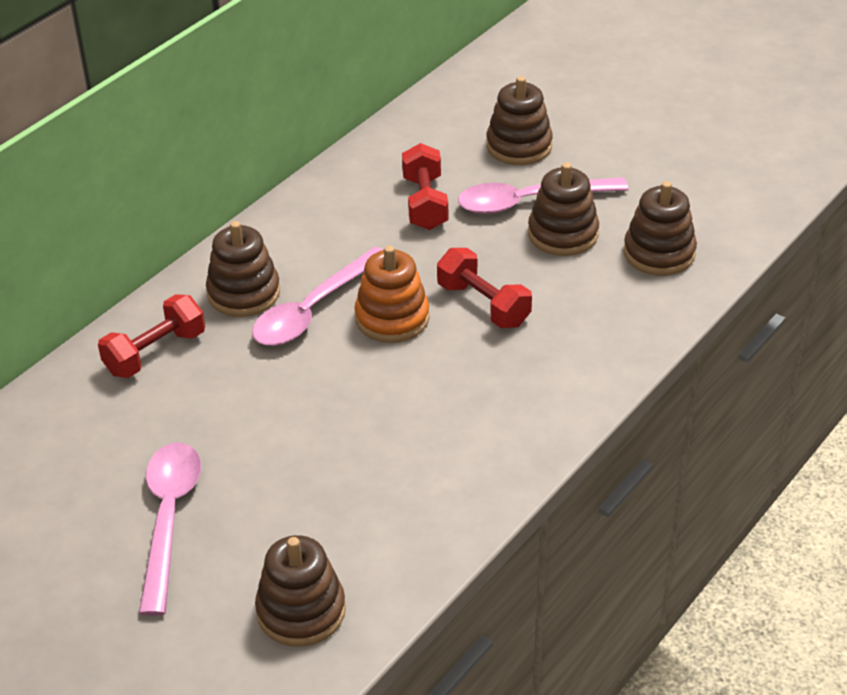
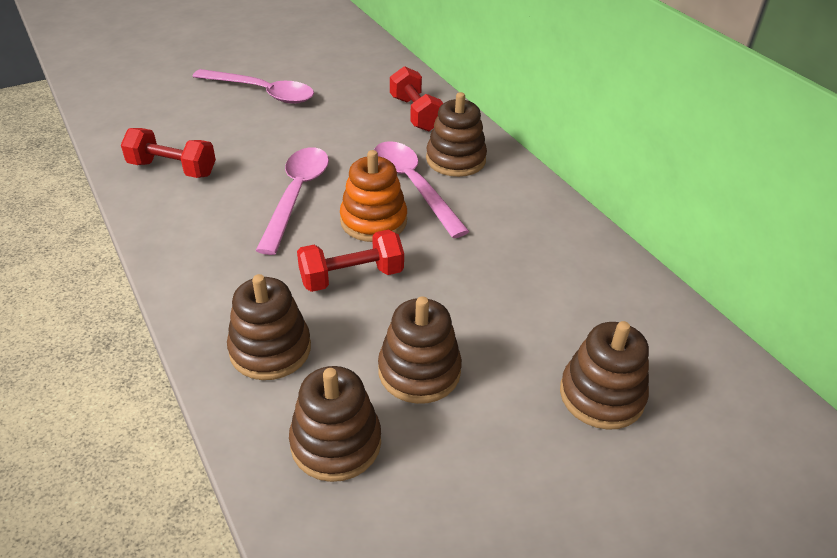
camera: 110 degrees right, 0 degrees up
brown stacking toy [255,535,346,647] -> brown stacking toy moved to [227,274,311,380]
red dumbbell [402,143,448,230] -> red dumbbell moved to [121,128,216,178]
pink spoon [458,177,628,214] -> pink spoon moved to [256,147,329,255]

